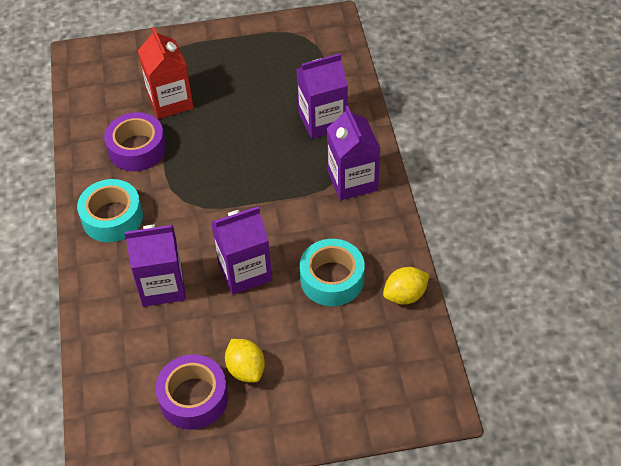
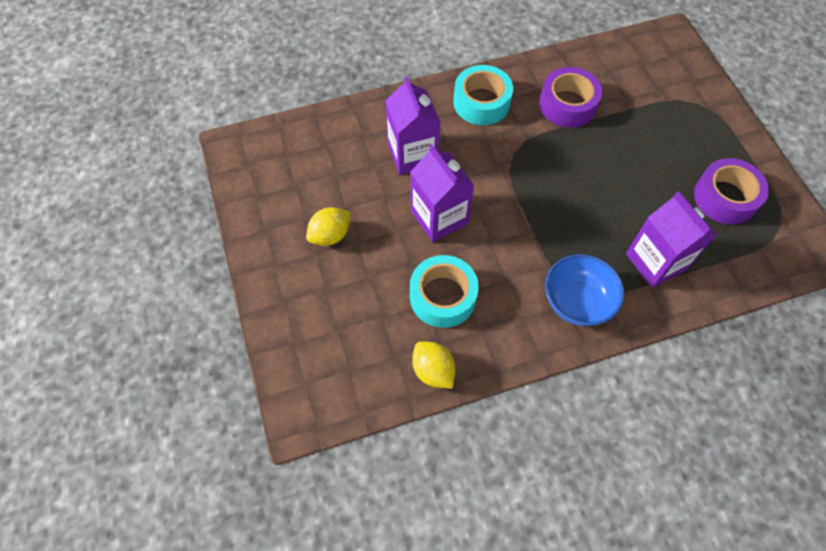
camera: 80 degrees right, 10 degrees up
red carton [138,27,194,119] -> none
purple tape [155,354,228,430] -> purple tape moved to [694,158,769,225]
purple carton [327,106,380,200] -> blue bowl [545,254,624,326]

